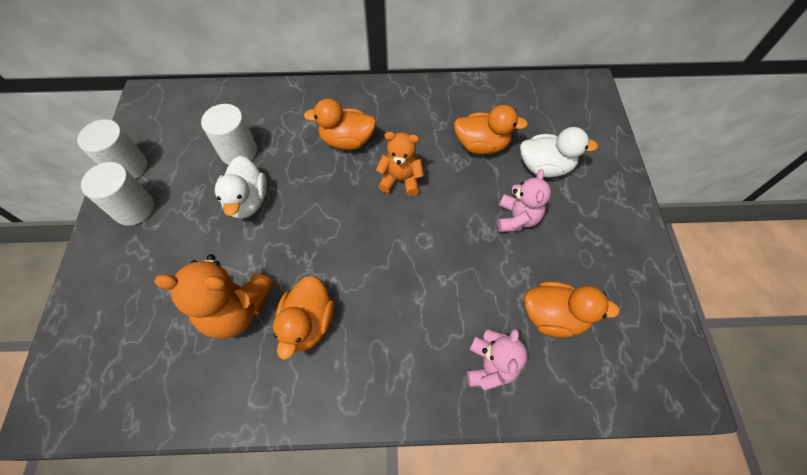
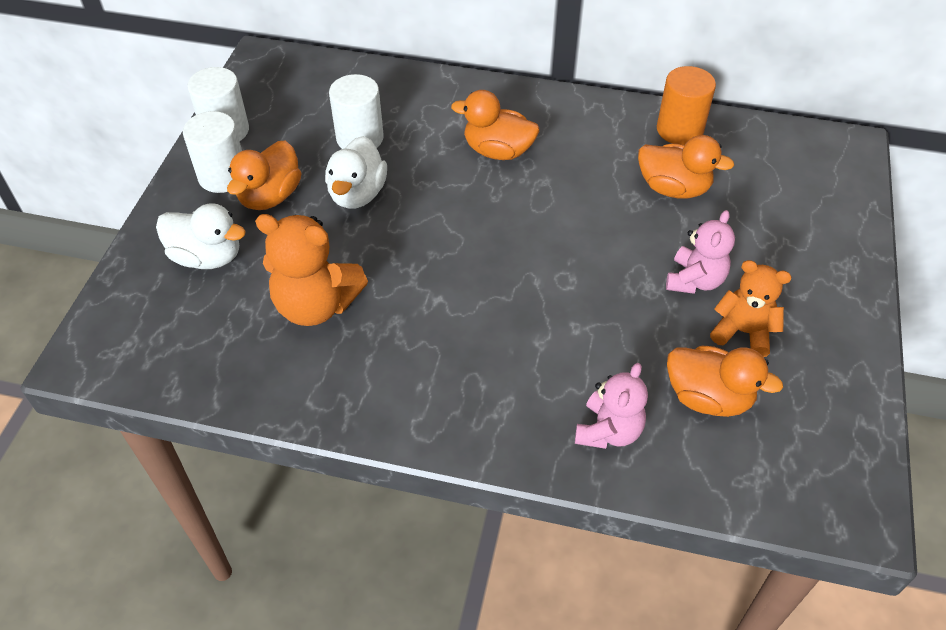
camera: 15 degrees right, 10 degrees down
orange duck [273,276,334,359] -> orange duck moved to [227,141,301,210]
orange teddy bear [376,132,424,196] -> orange teddy bear moved to [710,260,792,357]
white duck [520,127,598,177] -> white duck moved to [156,203,246,269]
none -> orange cylinder [657,66,716,145]

